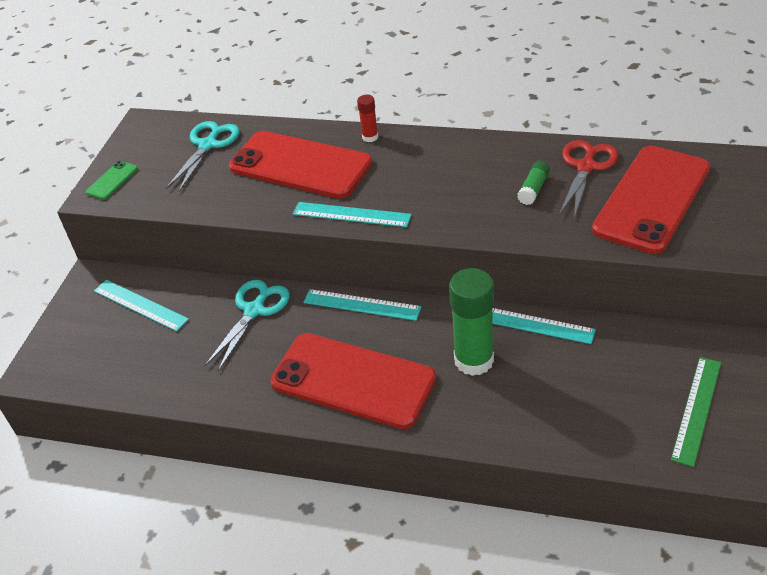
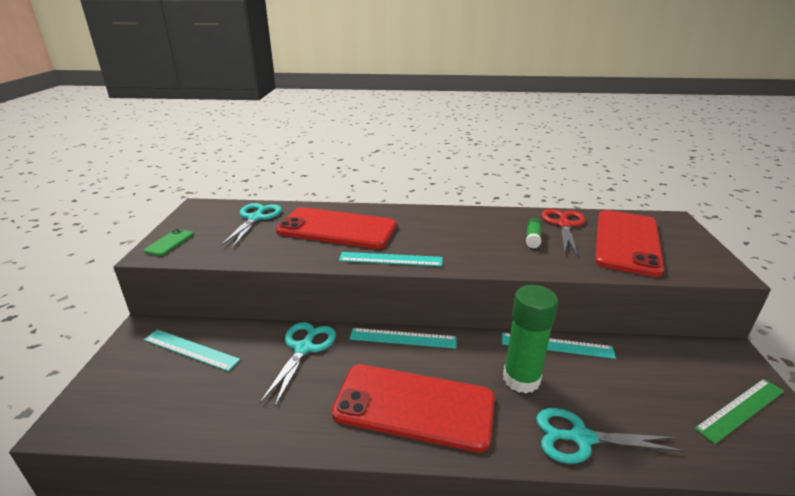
camera: 15 degrees left, 15 degrees down
red glue stick [357,95,378,142] -> none
green ruler [671,357,721,467] -> green ruler turned 45 degrees clockwise [694,379,784,444]
none -> turquoise scissors [536,408,685,464]

